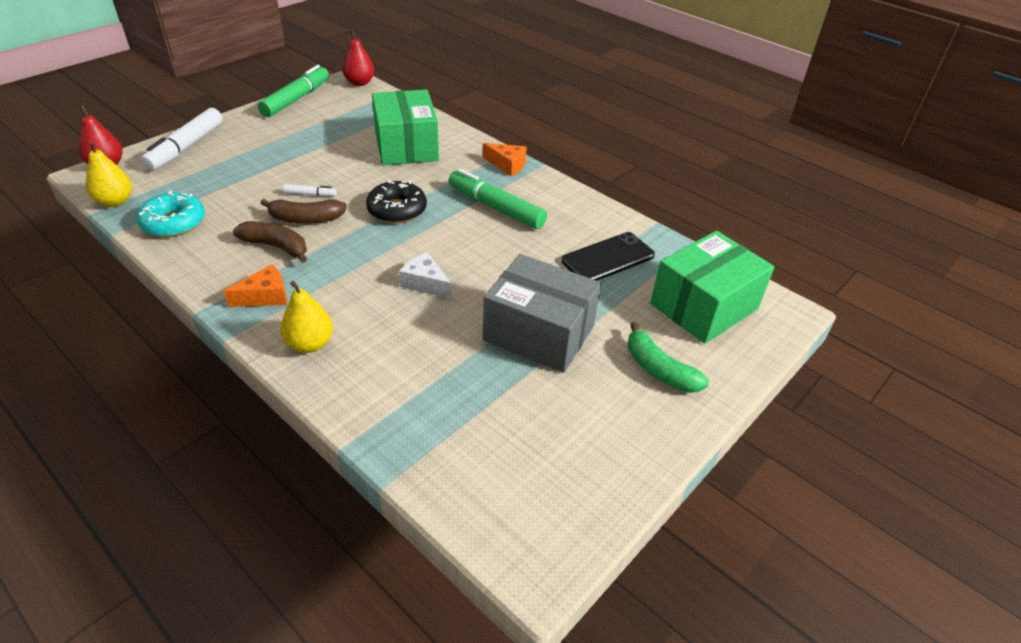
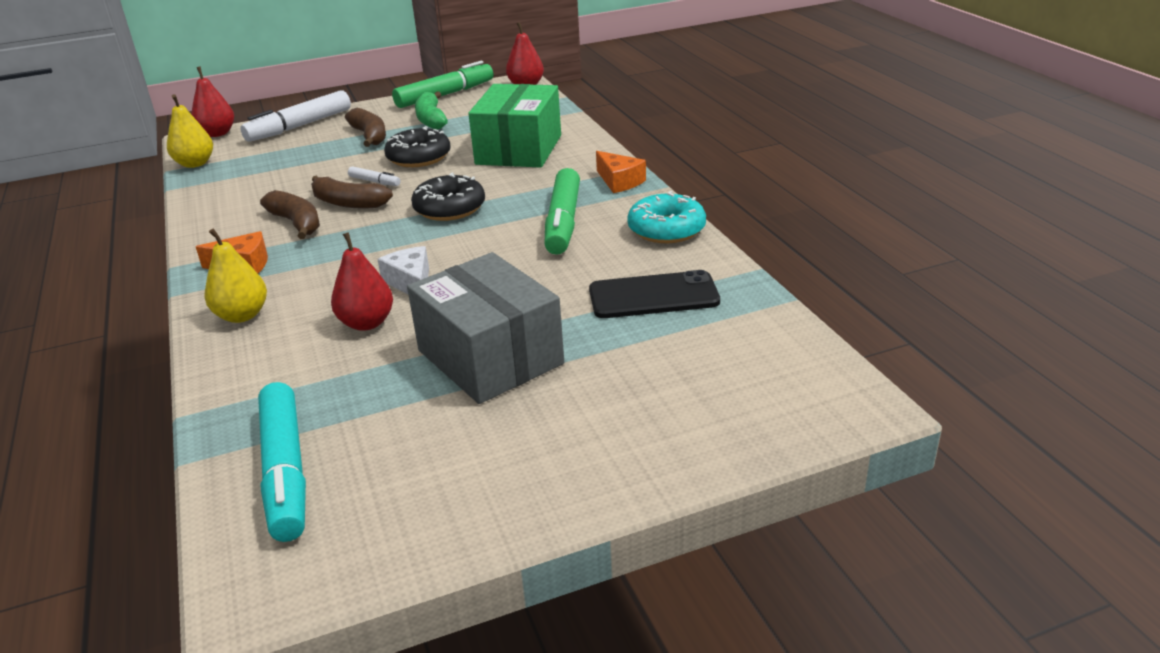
camera: 30 degrees right, 10 degrees down
turquoise donut [137,191,205,237] -> turquoise donut moved to [627,191,706,243]
green marker [449,169,547,229] -> green marker turned 150 degrees counterclockwise [544,168,580,255]
green banana [628,322,709,393] -> green banana moved to [415,91,448,130]
green box [650,231,774,344] -> none
none -> turquoise marker [258,382,306,542]
none -> red pear [331,232,393,331]
none -> brown banana [345,108,386,147]
none -> black donut [384,126,451,167]

